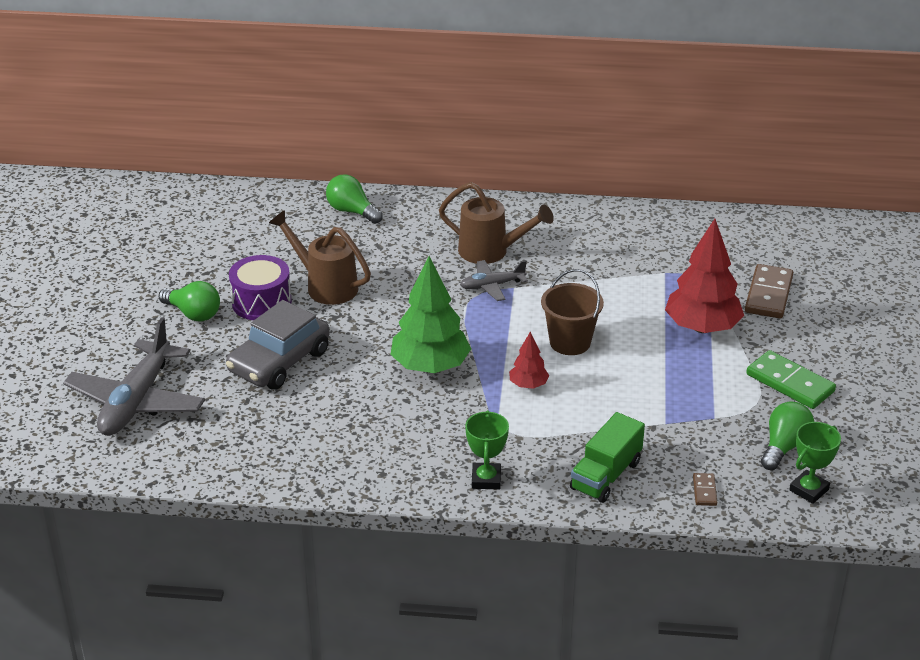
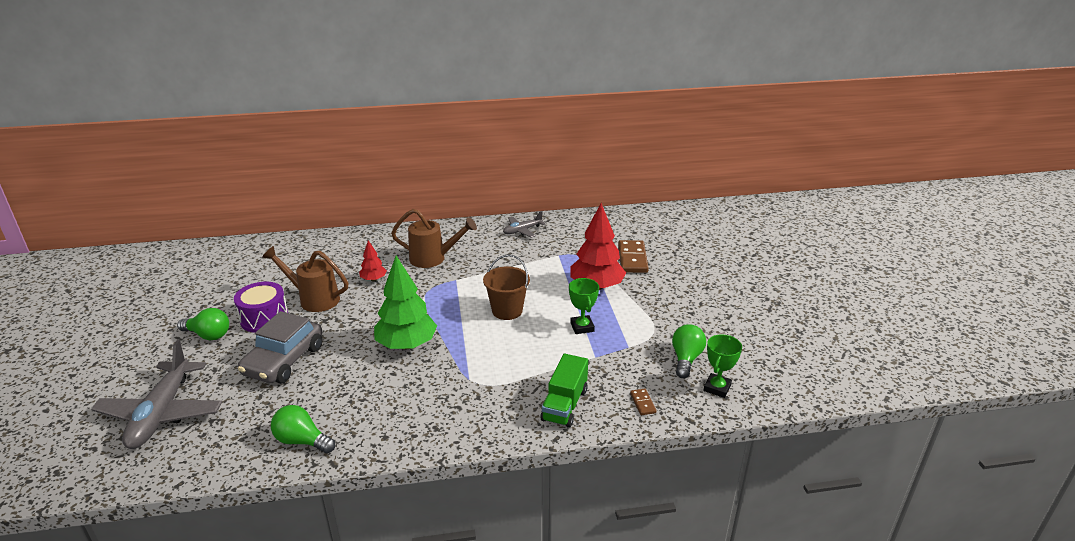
camera: 15 degrees left, 5 degrees down
green light bulb [326,175,383,224] -> green light bulb moved to [271,405,335,453]
grey plane [460,260,528,301] -> grey plane moved to [503,211,545,238]
green trophy [465,411,509,490] -> green trophy moved to [569,278,599,334]
red tree [509,332,549,389] -> red tree moved to [359,240,387,281]
green domino [746,350,836,409] -> none

